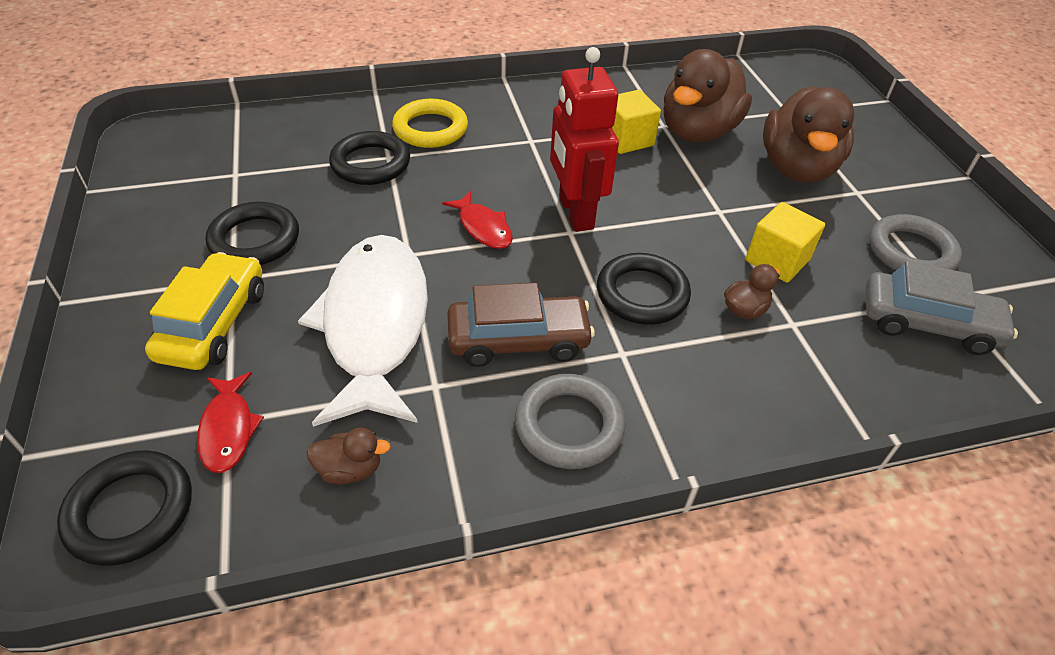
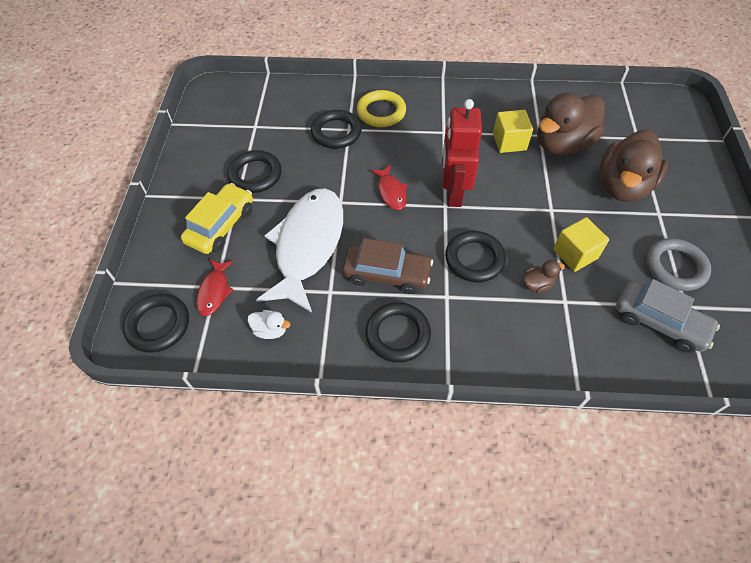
camera: 20 degrees right, 10 degrees up
brown duck [307,428,391,484] -> white duck [248,310,290,339]
grey ring [515,374,625,469] -> black ring [365,302,431,363]

